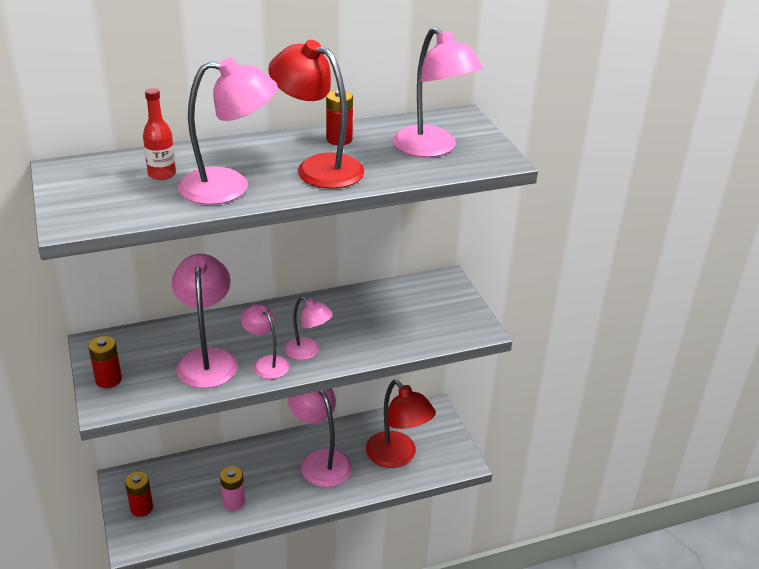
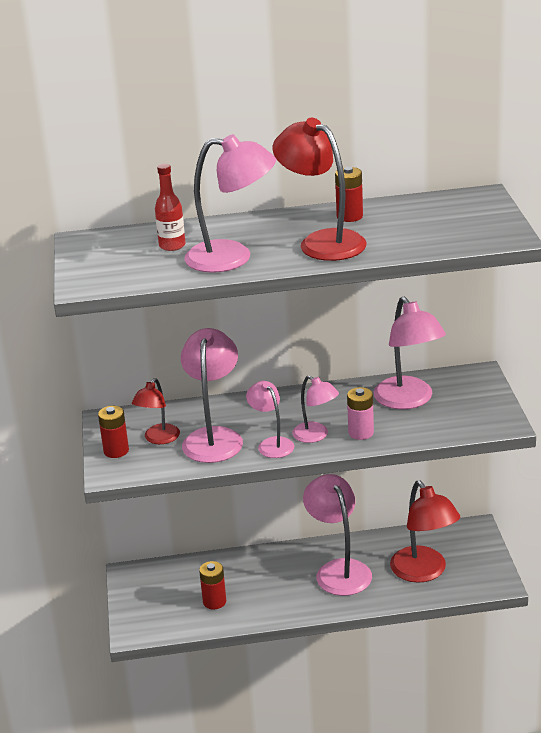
camera: 15 degrees right, 5 degrees down
red battery [125,472,153,517] -> red battery moved to [199,561,226,609]
pink battery [220,466,245,511] -> pink battery moved to [347,387,374,440]
pink lamp [393,27,484,157] -> pink lamp moved to [374,297,446,409]
none -> red lamp [132,378,180,444]

